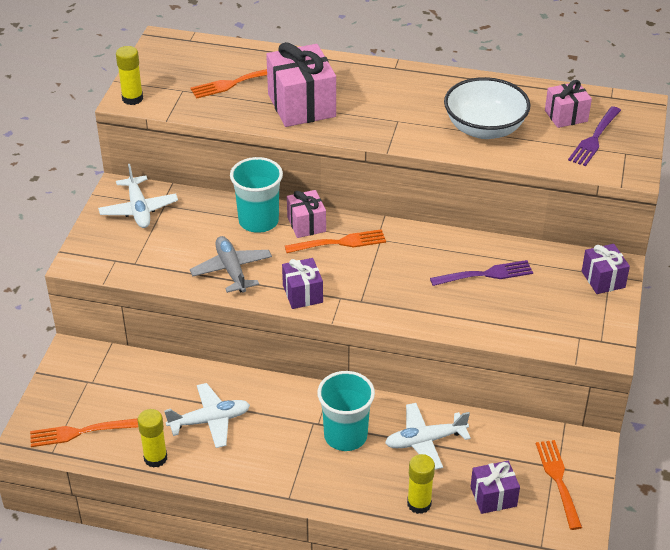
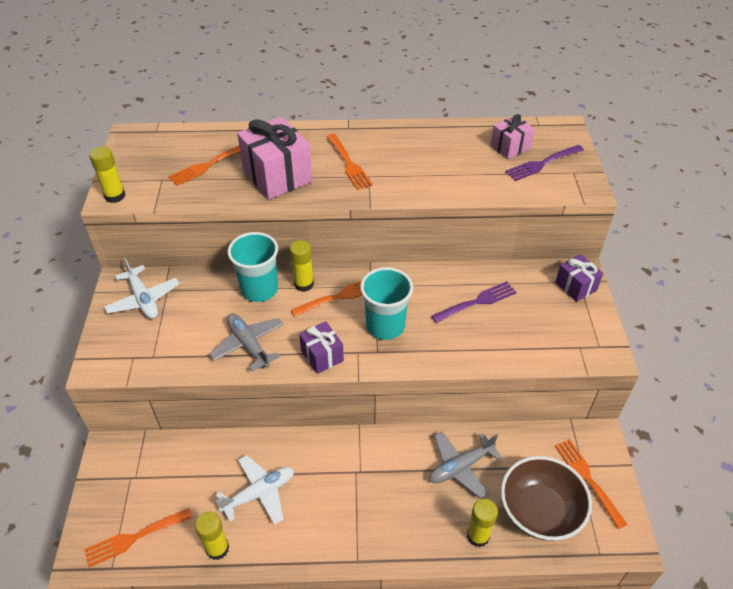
camera: 15 degrees left, 5 degrees up
pink gift [287,190,326,238] -> yellow glue stick [290,240,314,292]
turquoise cup [317,371,375,451] -> turquoise cup moved to [360,267,413,340]
white plane [385,403,471,470] -> grey plane [429,431,502,498]
white bowl [444,77,530,139] -> none
purple gift [470,461,520,514] -> brown bowl [501,456,592,541]
purple fork [568,106,621,166] -> purple fork turned 45 degrees clockwise [505,145,584,181]
none -> orange fork [327,134,373,190]

